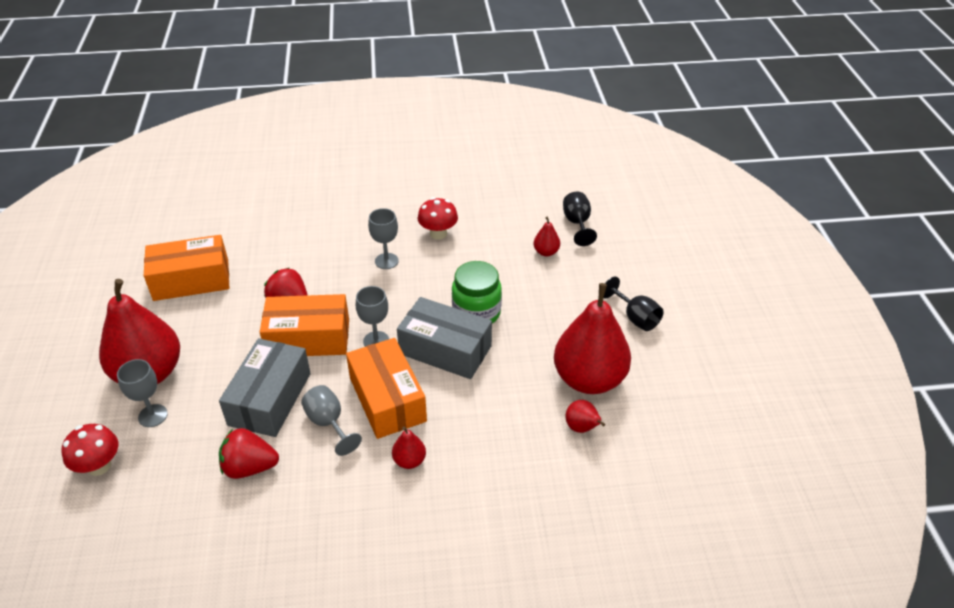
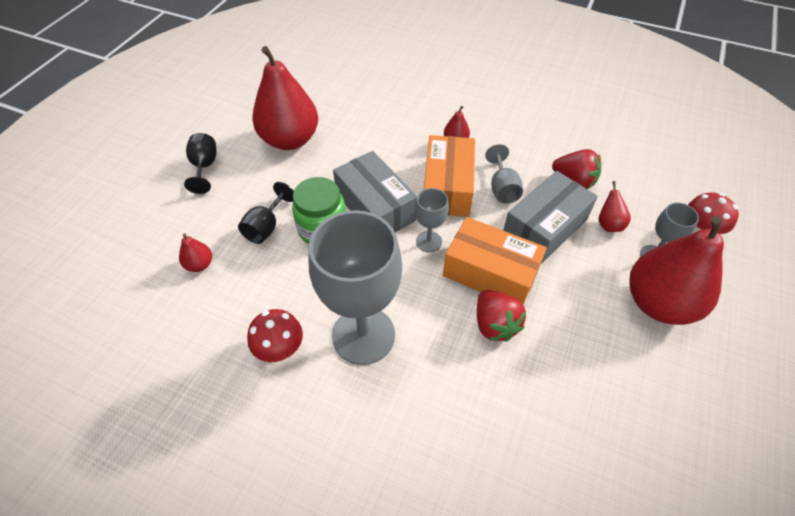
camera: 150 degrees left, 10 degrees up
orange box [144,235,229,301] -> none
grey goblet [368,208,399,269] -> grey goblet [309,210,402,365], size x2.13
black goblet [563,191,597,246] -> black goblet moved to [238,182,294,244]
red pear [565,400,605,433] -> red pear moved to [599,181,631,232]

